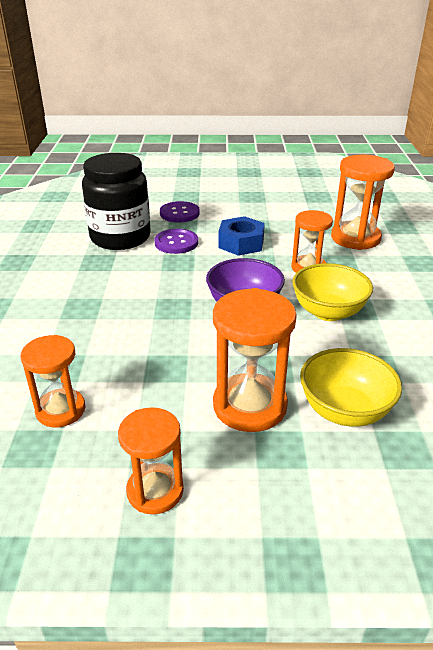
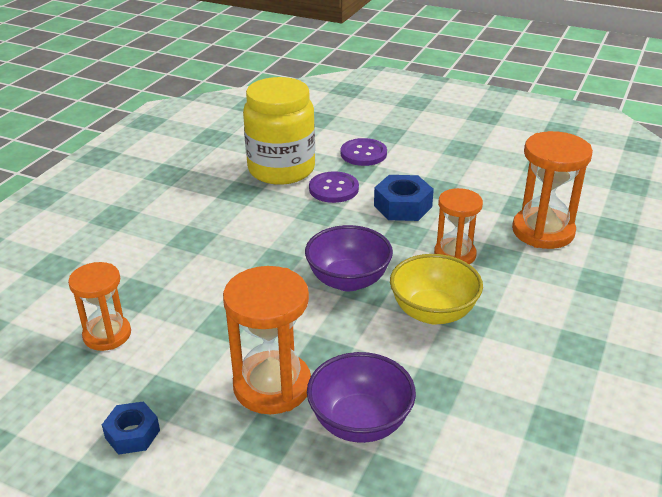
camera: 25 degrees right, 0 degrees up
black jar [82,153,151,250] -> yellow jar [243,77,315,185]
orange hourglass [118,407,184,514] -> blue nut [102,401,160,455]
yellow bowl [300,348,402,427] -> purple bowl [307,352,416,443]

